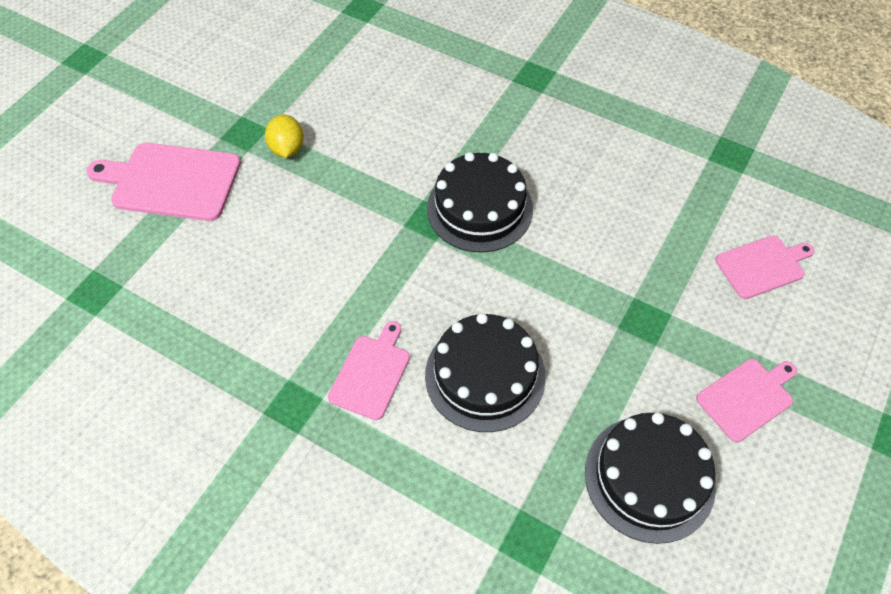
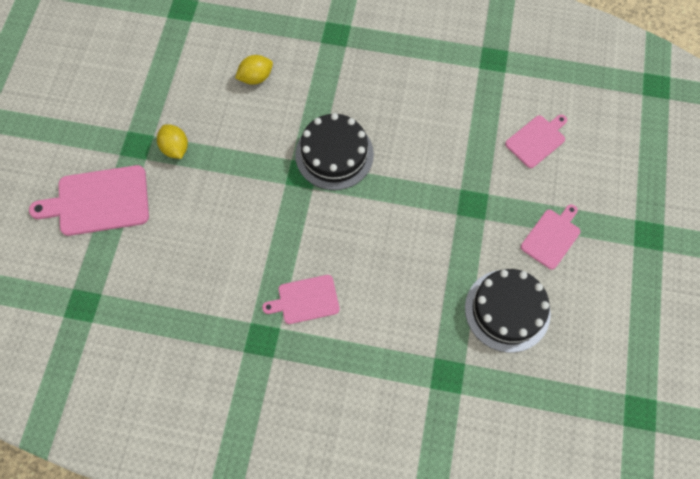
camera: 20 degrees left, 10 degrees up
pink cutting board [328,321,410,420] -> pink cutting board turned 105 degrees counterclockwise [262,275,340,324]
black cake [425,313,546,432] -> none
none -> yellow lemon [235,55,273,85]

